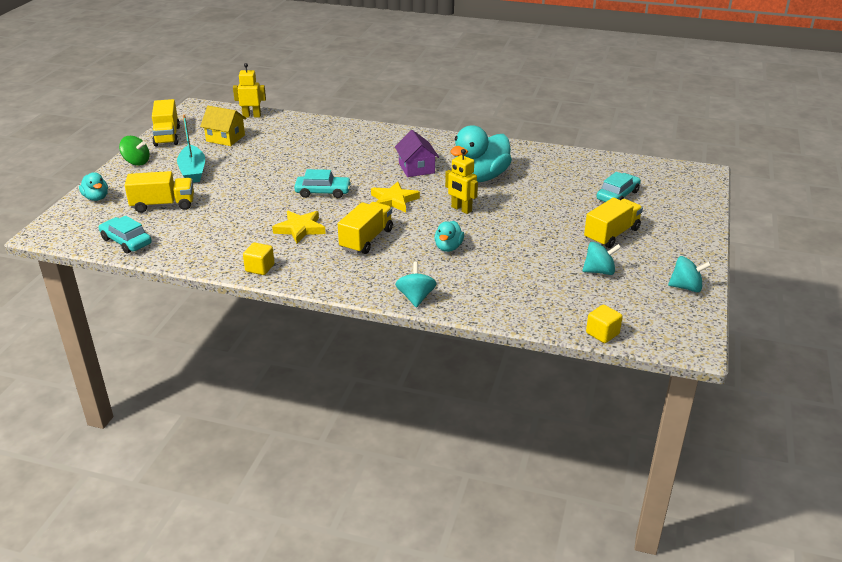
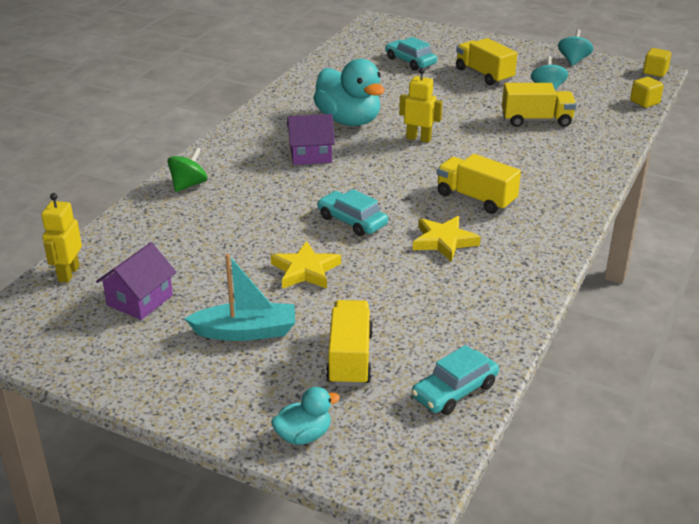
camera: 80 degrees left, 0 degrees up
green spinning top [119,136,149,166] -> green spinning top moved to [167,147,207,192]
yellow truck [152,99,180,147] -> yellow truck moved to [502,83,577,127]
yellow house [200,106,246,146] -> purple house [96,242,177,320]
yellow cube [243,243,275,275] -> yellow cube moved to [643,48,671,77]
turquoise car [294,169,351,198] -> turquoise car turned 60 degrees counterclockwise [317,189,388,236]
yellow star [371,181,420,212] -> yellow star moved to [271,241,341,289]
turquoise spinning top [395,262,437,308] -> none
turquoise duck [434,221,464,252] -> none
yellow robot [445,149,478,214] -> yellow robot turned 120 degrees counterclockwise [399,68,443,143]

